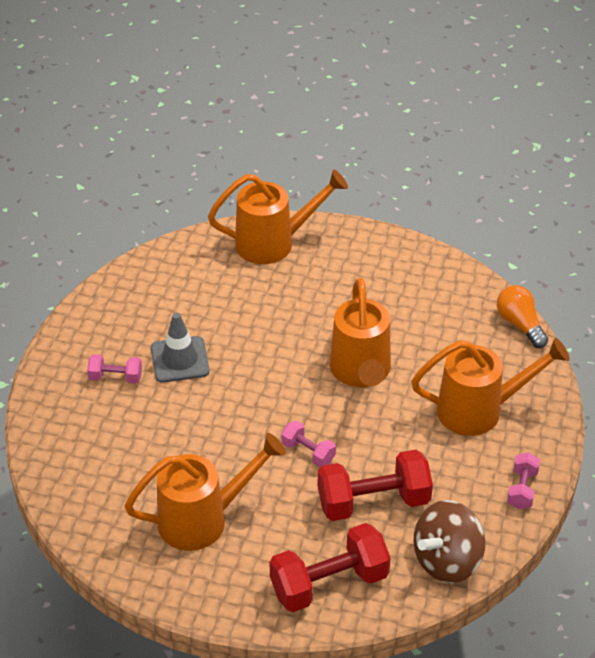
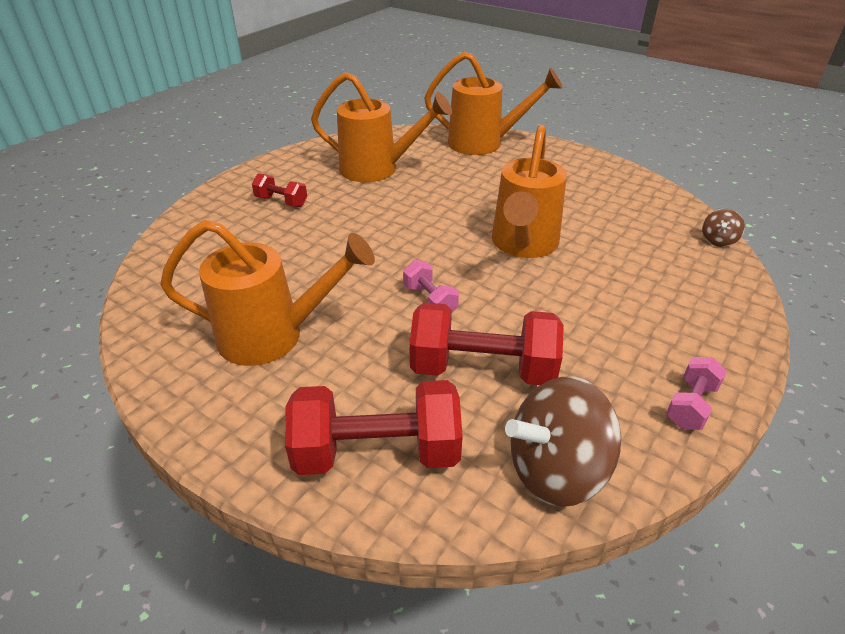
camera: 20 degrees right, 5 degrees down
pink dumbbell [87,354,142,384] -> red dumbbell [252,173,307,207]
grey traffic cone [151,313,210,383] -> none
orange watering can [411,338,570,436] -> orange watering can moved to [311,72,452,182]
orange light bulb [497,285,548,348] -> brown spinning top [702,209,745,247]

